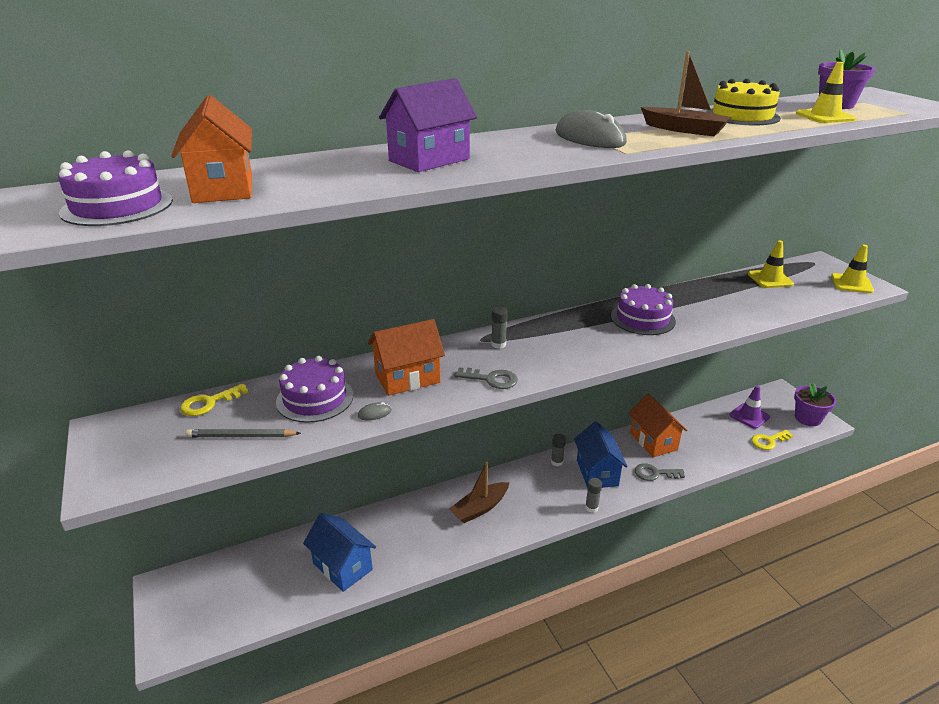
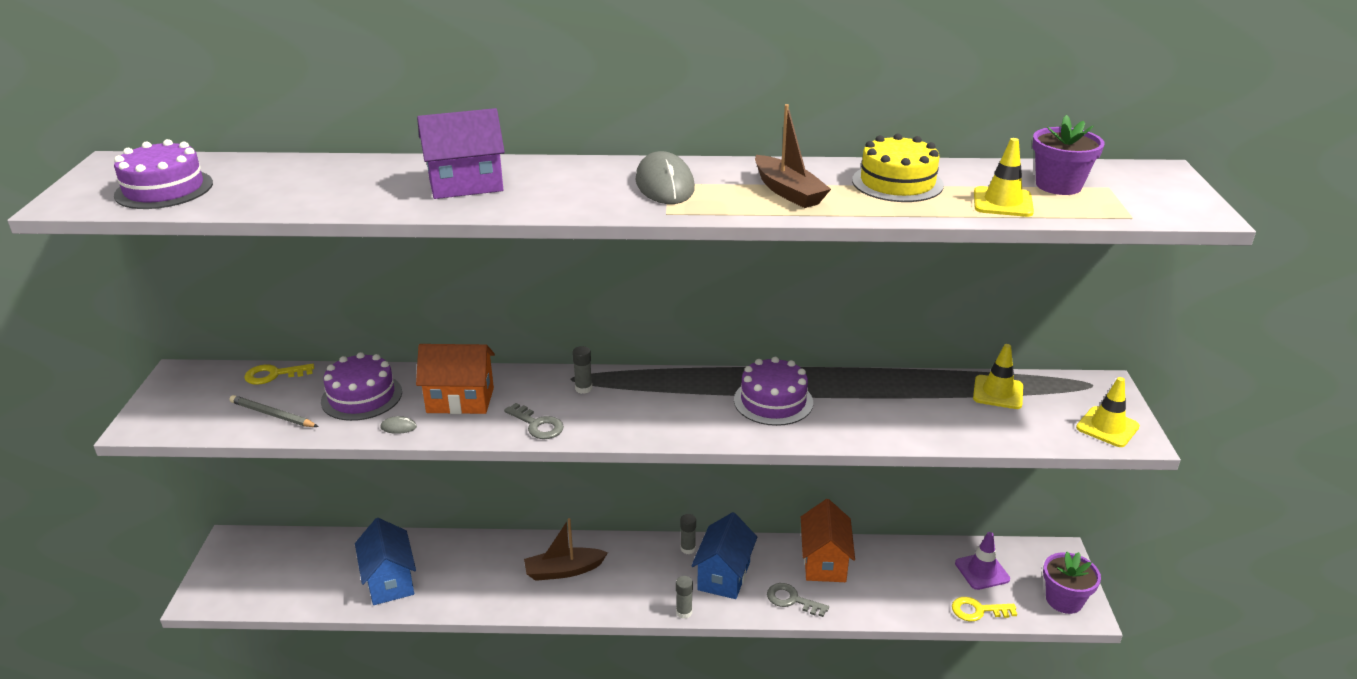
camera: 25 degrees right, 0 degrees up
orange house [171,95,252,203] -> none

